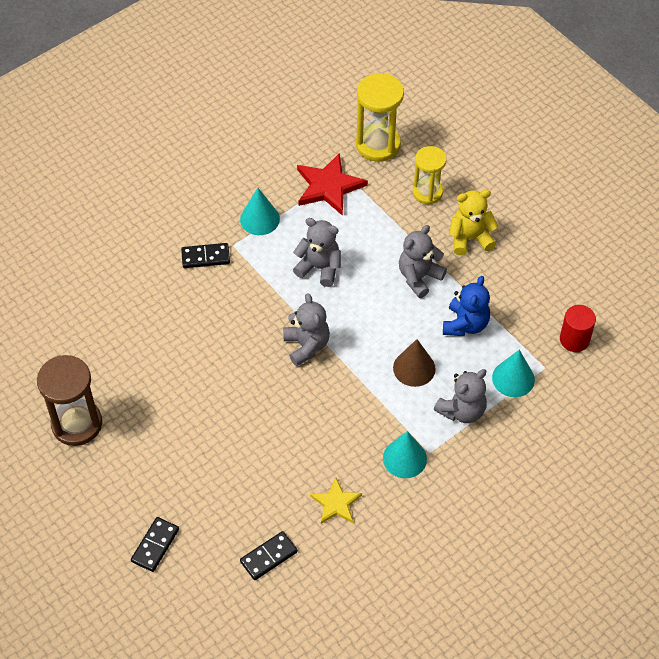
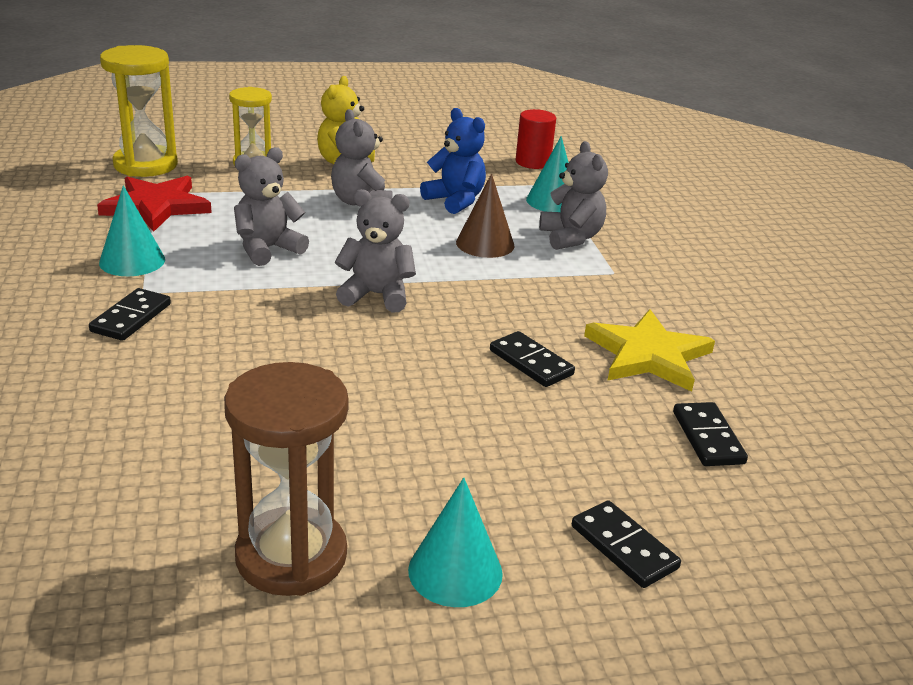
camera: 65 degrees left, 25 degrees down
yellow star [310,477,362,524] -> yellow star [584,309,715,392], size x1.62
turquoise cone [383,431,427,478] -> turquoise cone moved to [408,477,503,607]
none -> black domino [490,331,575,387]

